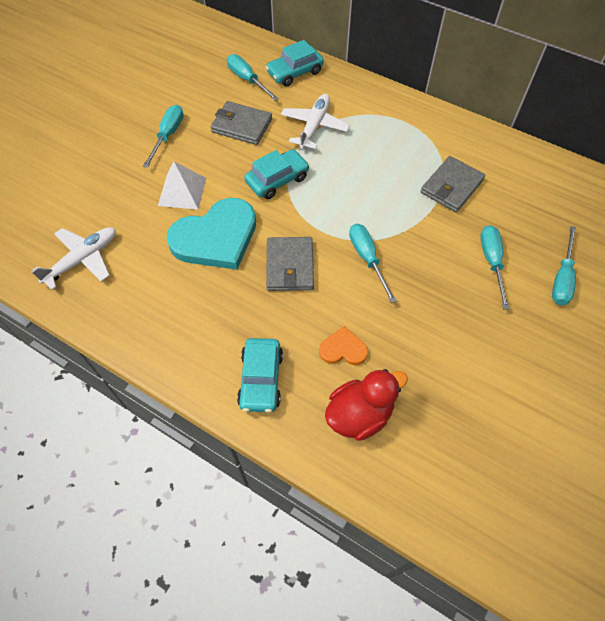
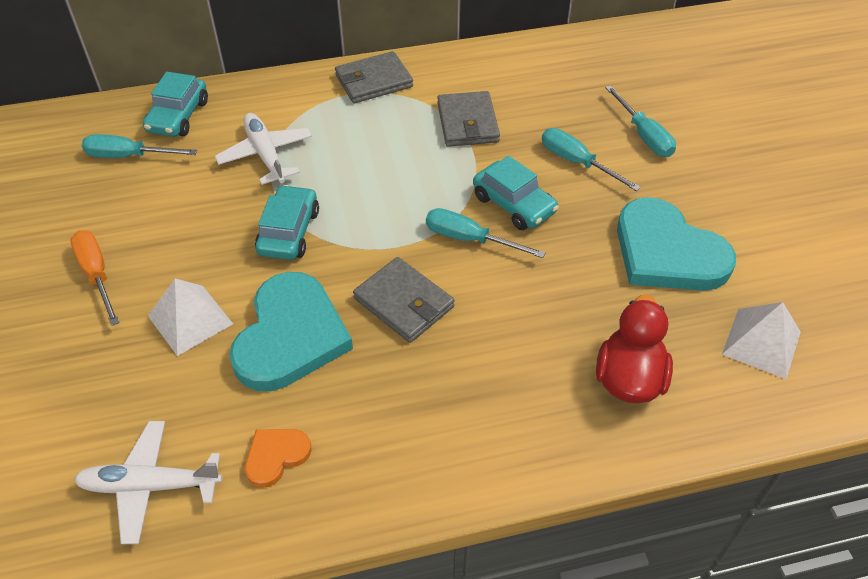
camera: 45 degrees left, 10 degrees down
white plane [31,227,116,290] -> white plane turned 90 degrees counterclockwise [74,421,222,544]
turquoise screwdriver [143,105,184,168] -> orange screwdriver [70,230,119,326]
grey wallet [211,101,272,145] -> grey wallet moved to [335,51,413,103]
turquoise car [237,338,283,413] -> turquoise car moved to [473,156,559,230]
orange heart [319,326,368,365] -> orange heart moved to [245,429,312,488]
none -> turquoise heart [617,197,736,291]
none -> white pyramid [722,302,801,379]

